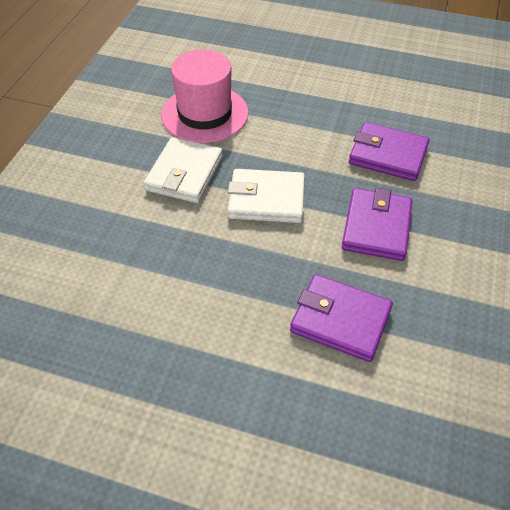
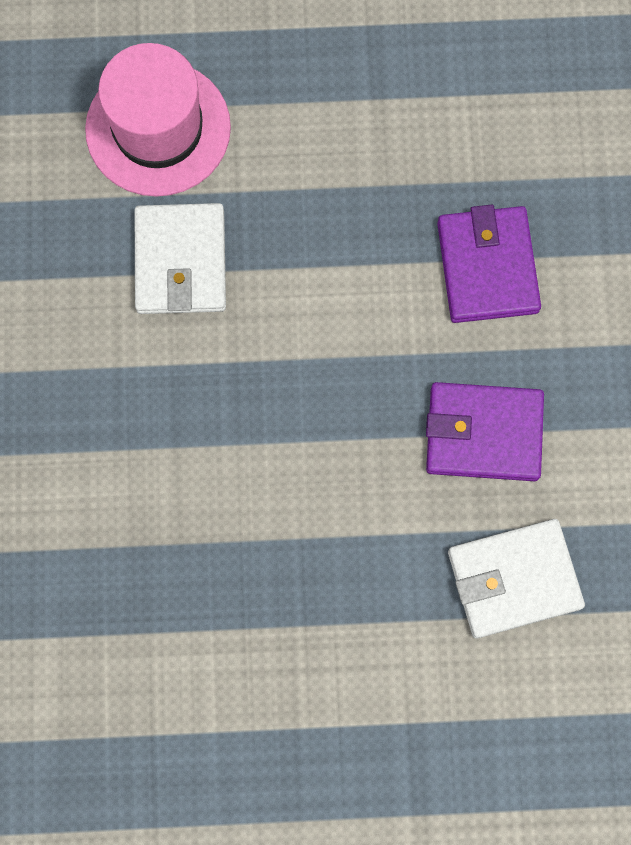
camera: 20 degrees left, 25 degrees up
white wallet [227,169,305,223] -> white wallet moved to [448,519,585,639]
purple wallet [349,122,429,181] -> none

